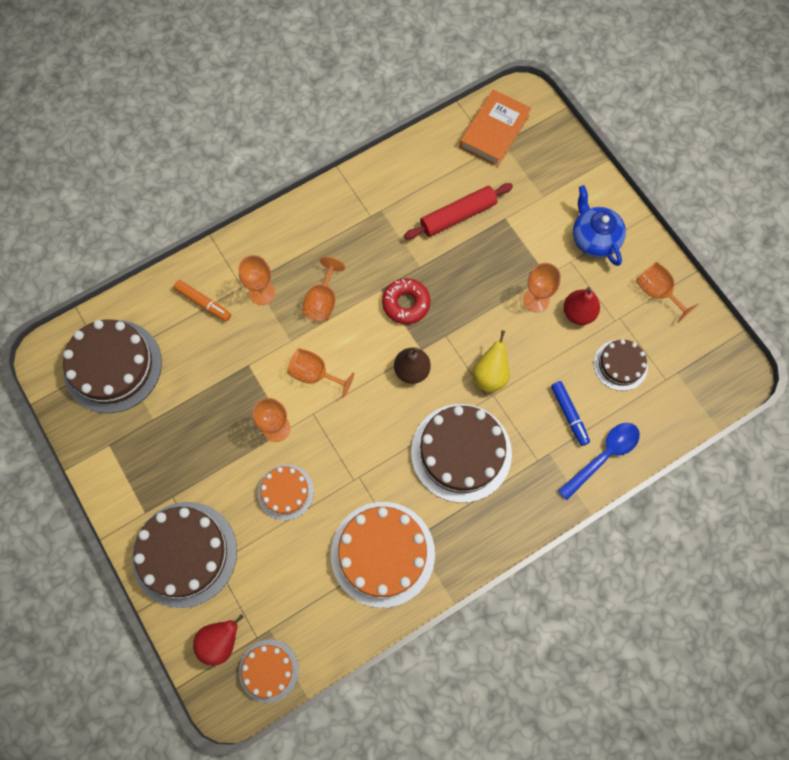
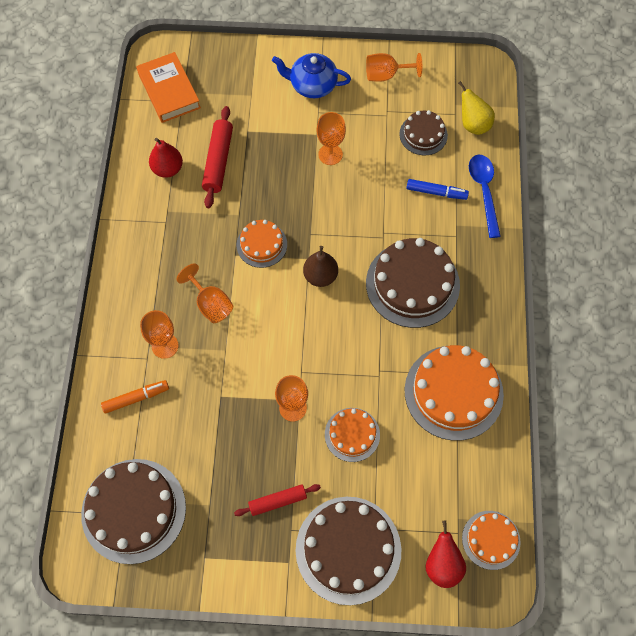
camera: 55 degrees left, 5 degrees down
orange goblet [287,348,354,398] -> none
red donut [382,278,430,324] -> orange cake [237,220,287,268]
yellow pear [473,330,509,393] -> yellow pear moved to [458,81,495,135]
red pear [563,287,600,325] -> red pear moved to [149,138,183,178]
none -> red rolling pin [234,484,321,516]

